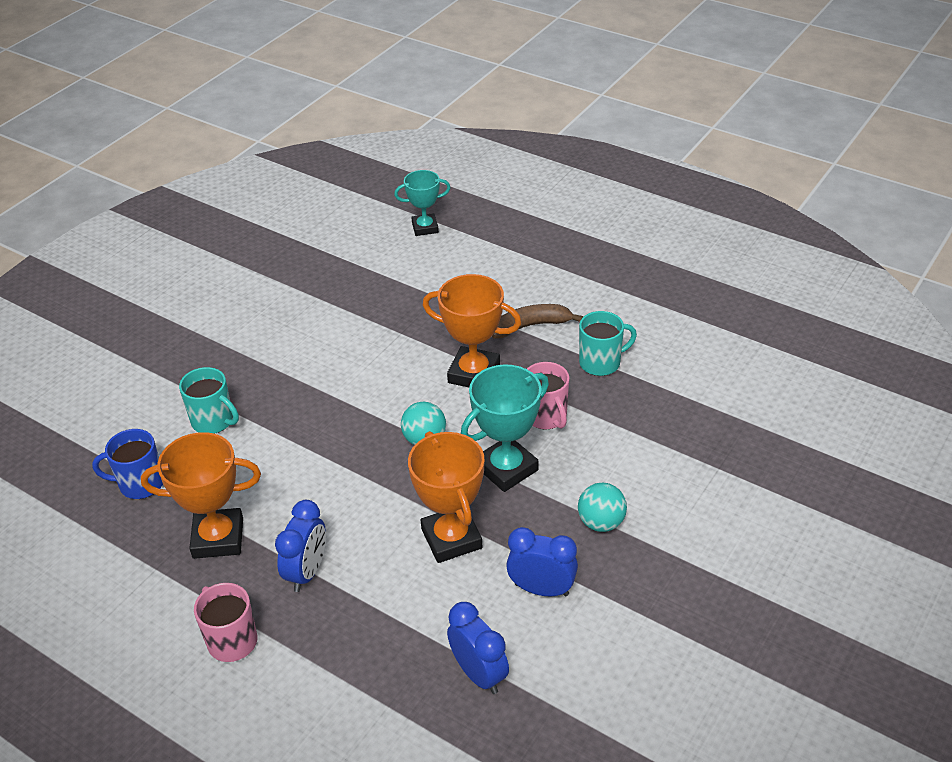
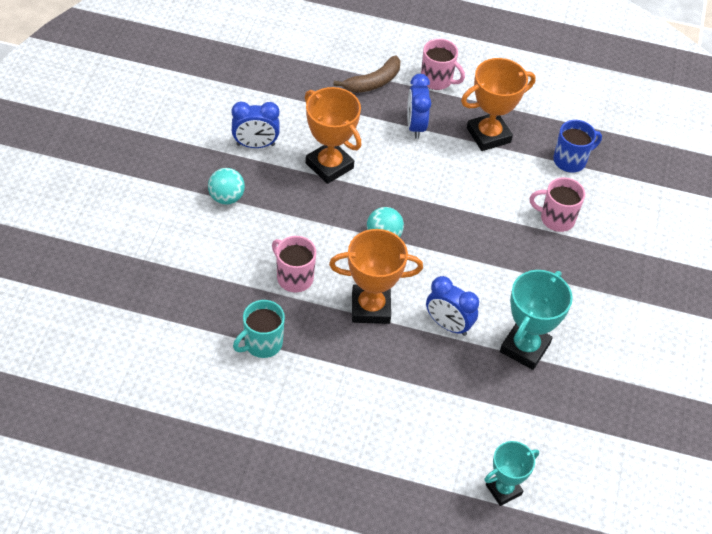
camera: 155 degrees right, 10 degrees up
turquoise mug [179,367,239,434] -> pink mug [530,177,585,232]
blue clock [447,602,509,694] -> blue clock moved to [426,276,479,336]
turquoise trophy [461,364,549,492] -> turquoise trophy moved to [500,270,573,370]
brown banana [492,304,583,339] -> brown banana moved to [333,56,401,93]

